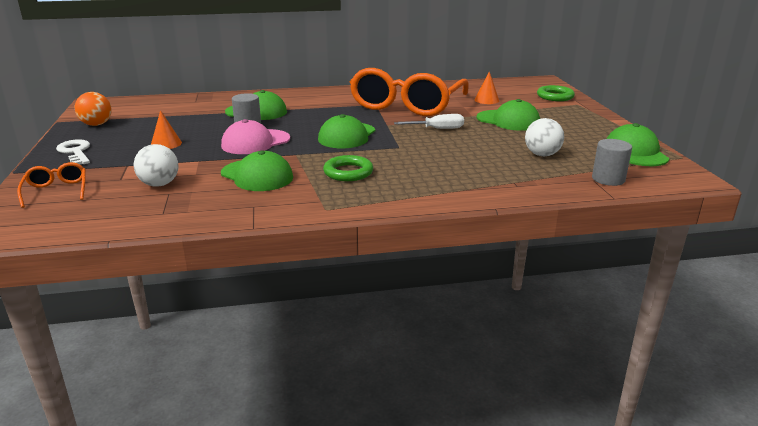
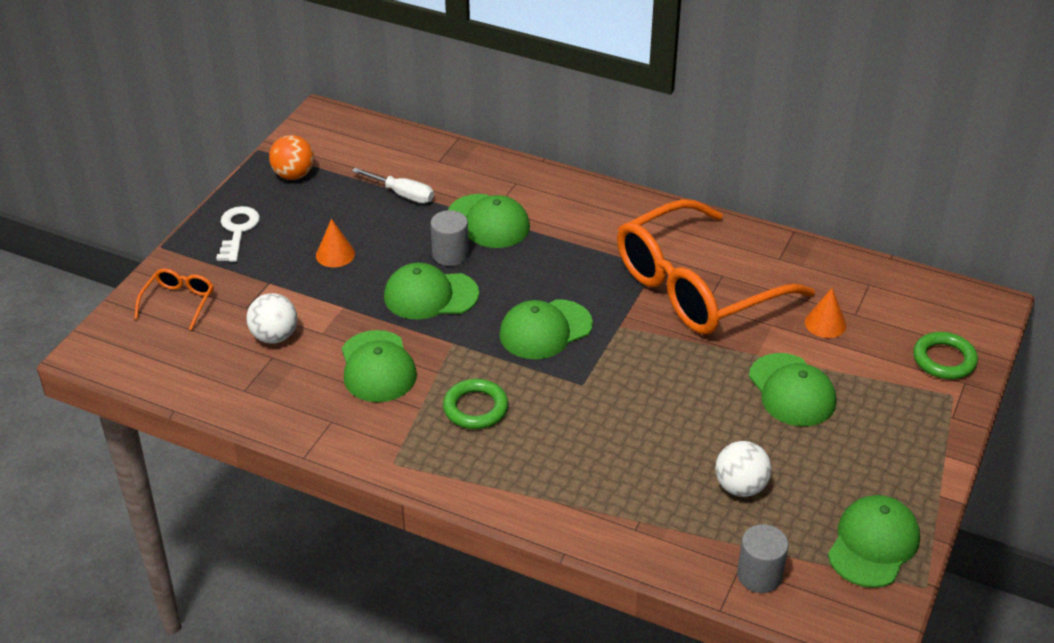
camera: 35 degrees right, 15 degrees up
pink cap [221,119,290,154] -> green cap [384,263,479,320]
white screwdriver [394,114,464,129] -> white screwdriver moved to [352,168,434,203]

